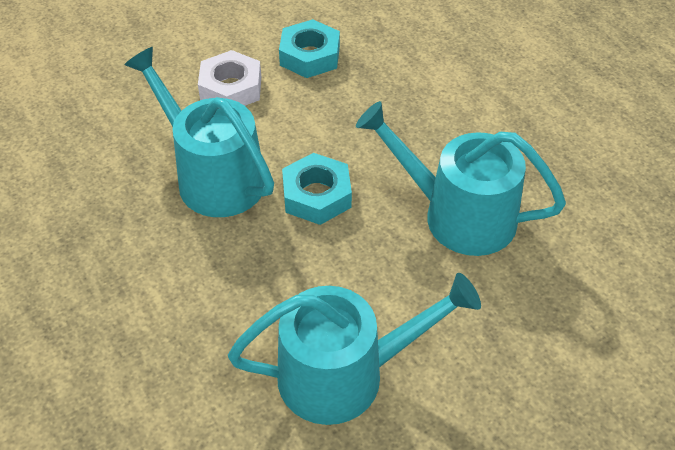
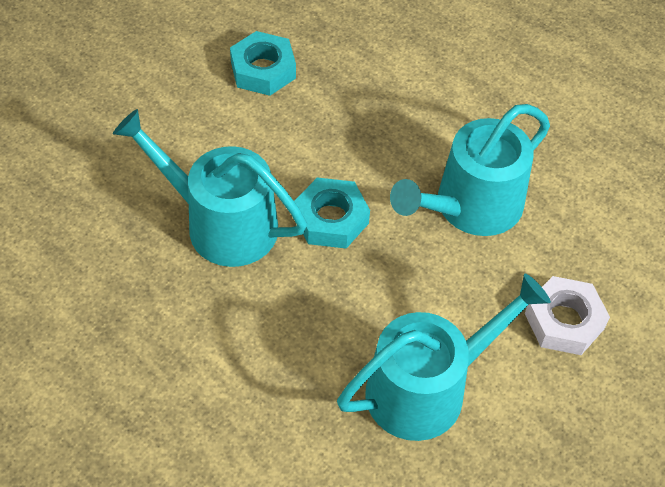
camera: 20 degrees left, 5 degrees up
white nut [198,50,261,106] -> white nut moved to [525,276,610,355]
turquoise watering can [356,101,566,256] -> turquoise watering can turned 45 degrees counterclockwise [390,104,550,236]

